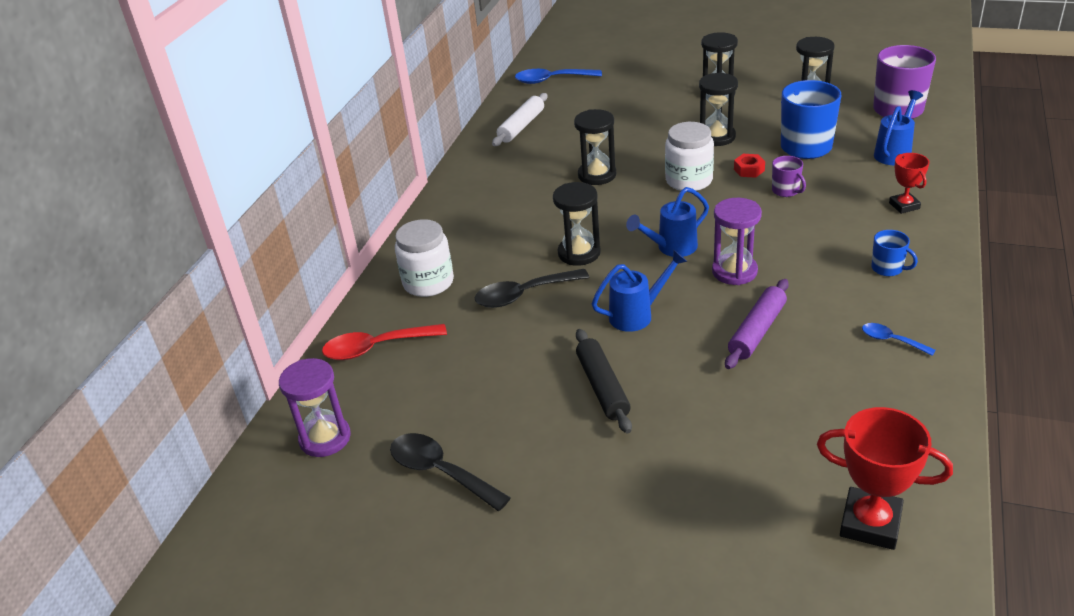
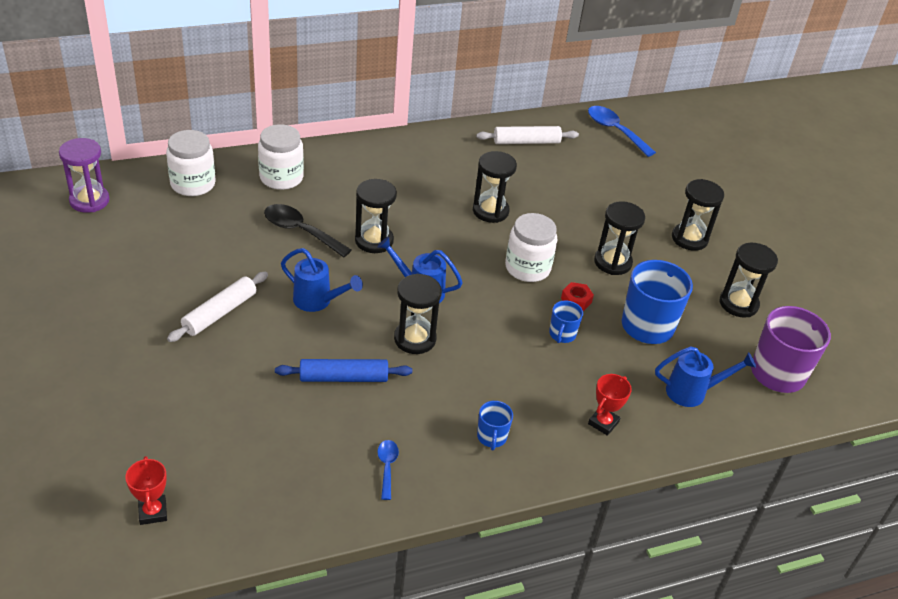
camera: 45 degrees right, 5 degrees up
red spoon [322,324,447,360] -> white jar [166,130,216,196]
black spoon [390,433,511,511] -> none
black rolling pin [576,329,632,434] -> white rolling pin [167,272,268,342]
purple hourglass [712,198,762,285] -> black hourglass [394,274,442,354]
purple rolling pin [725,279,789,369] -> blue rolling pin [275,359,412,382]
purple mug [772,156,806,197] -> blue mug [549,300,583,343]
red trophy [817,407,953,550] -> red trophy [125,456,167,525], size x0.59

